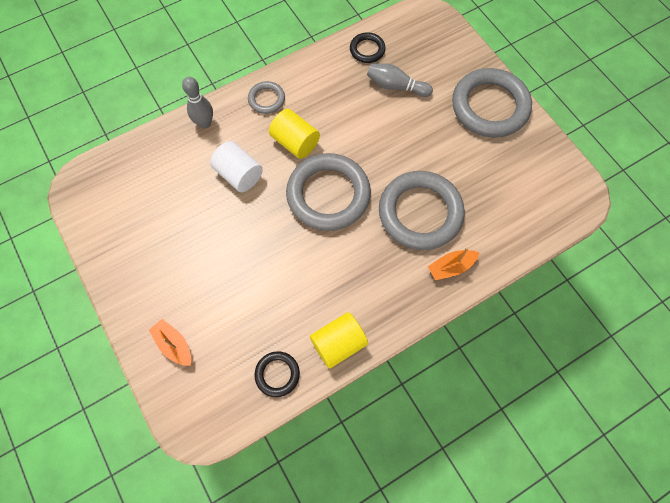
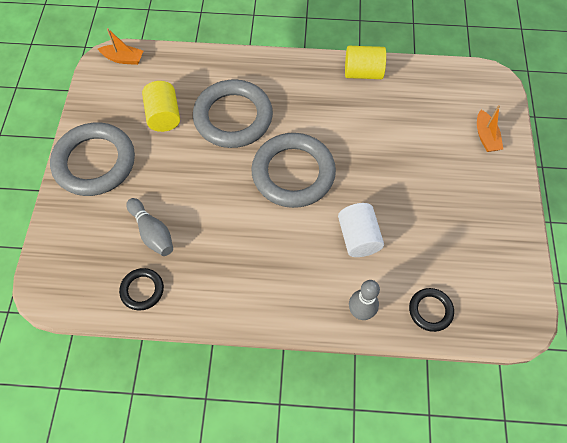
camera: 145 degrees left, 5 degrees down
grey ring [248,81,285,114] -> none
black ring [254,351,300,397] -> black ring moved to [409,288,454,332]
yellow cylinder [269,109,320,159] -> yellow cylinder moved to [142,81,180,132]
orange boat [428,248,479,280] -> orange boat moved to [98,28,143,65]

